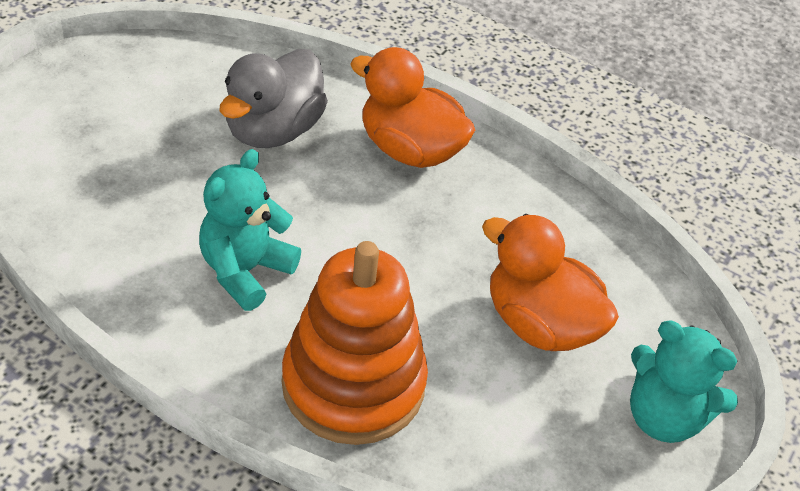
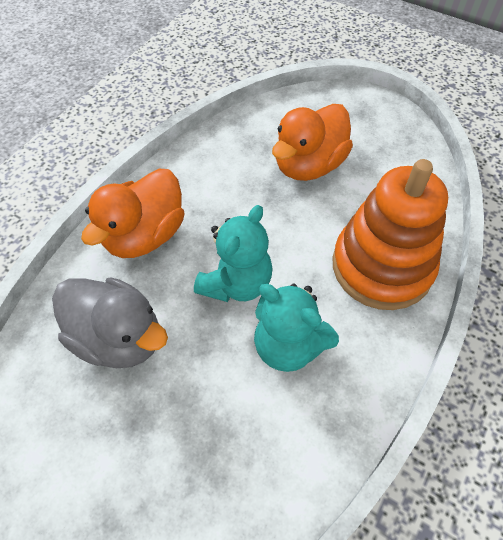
camera: 85 degrees left, 10 degrees up
turquoise teddy bear [630,321,738,443] -> turquoise teddy bear moved to [194,205,272,302]

